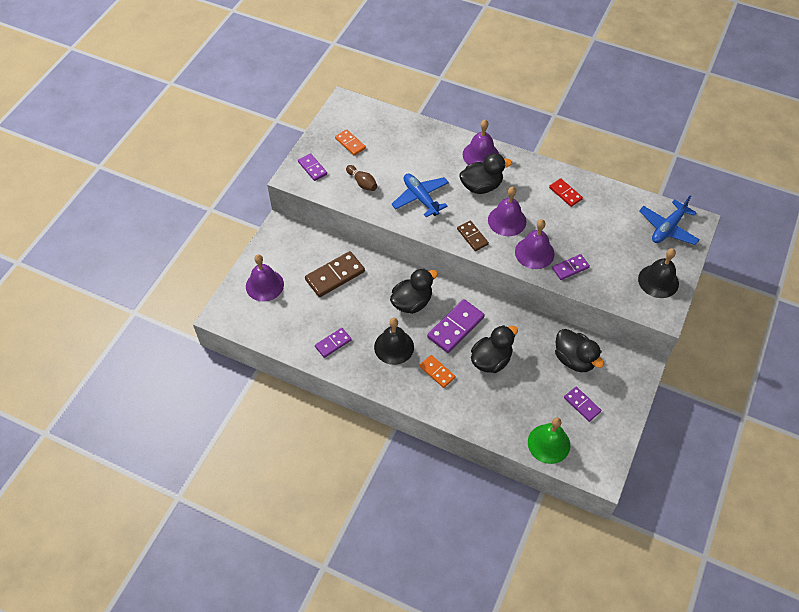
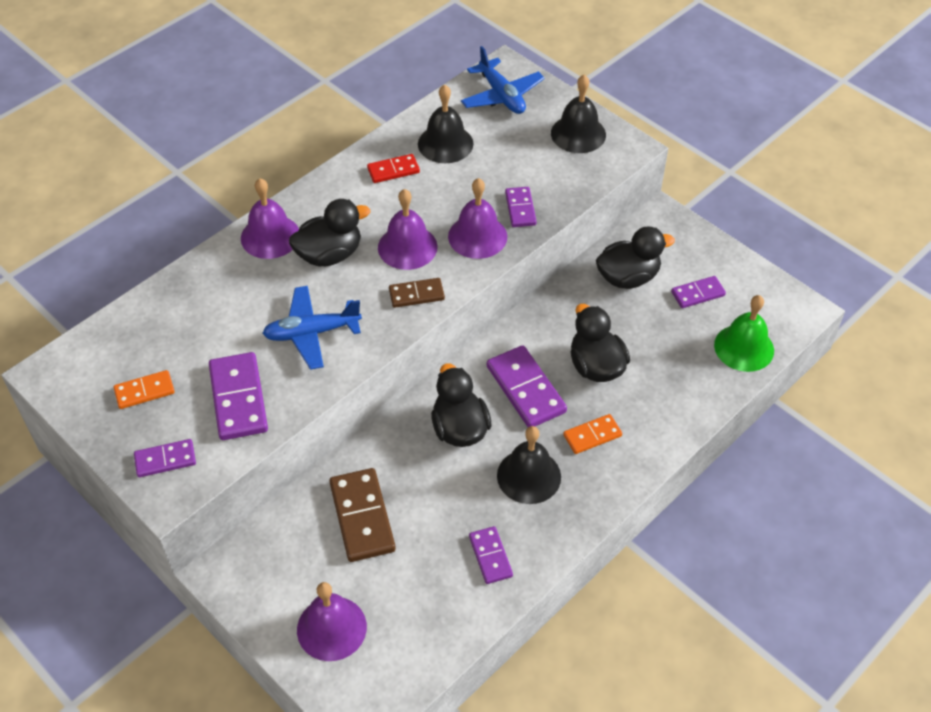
camera: 70 degrees left, 5 degrees down
brown bowling pin [346,165,377,191] -> purple domino [209,352,268,440]
black duck [459,153,512,194] -> black duck turned 60 degrees clockwise [289,199,370,266]
none -> black bell [418,84,473,163]

